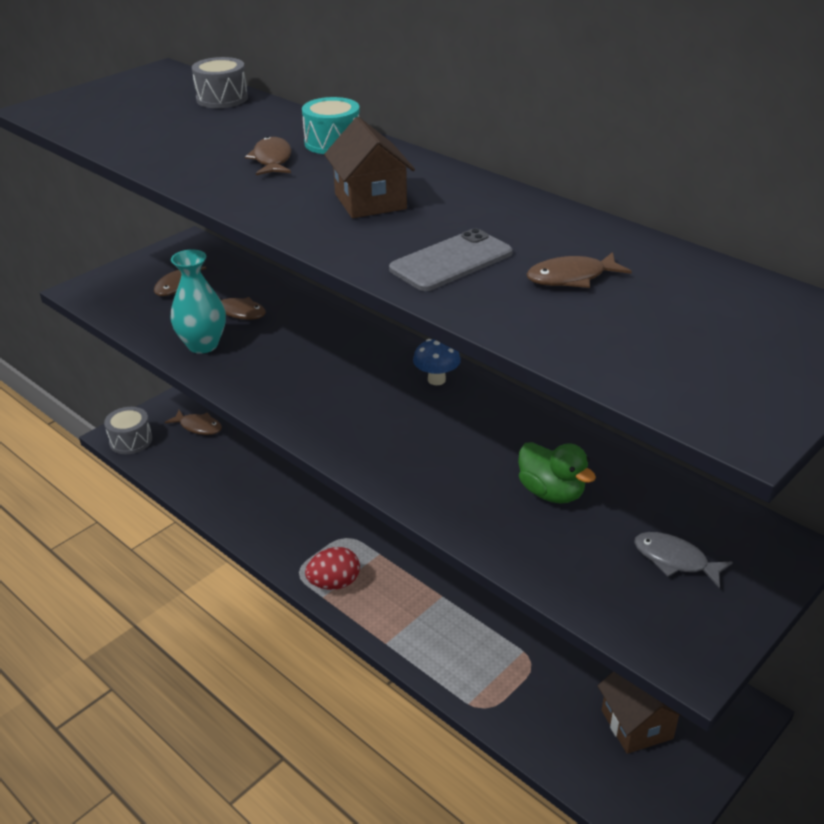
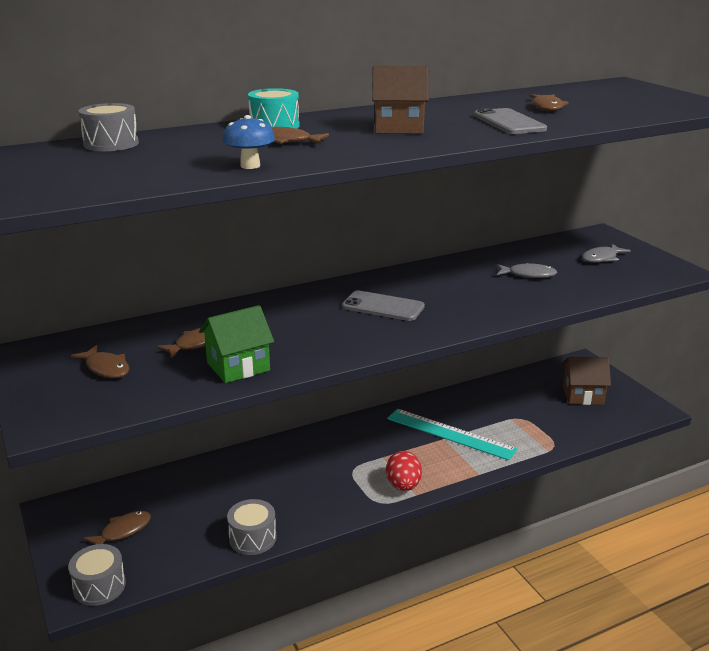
camera: 70 degrees left, 10 degrees down
turquoise vase [170,249,226,354] -> green house [199,305,274,383]
blue mushroom [413,339,461,385] -> blue mushroom moved to [222,115,275,169]
green duck [518,442,596,504] -> grey fish [497,263,557,278]
none -> grey drum [227,499,277,555]
none -> grey phone [342,290,425,321]
none -> turquoise ruler [387,409,517,460]

